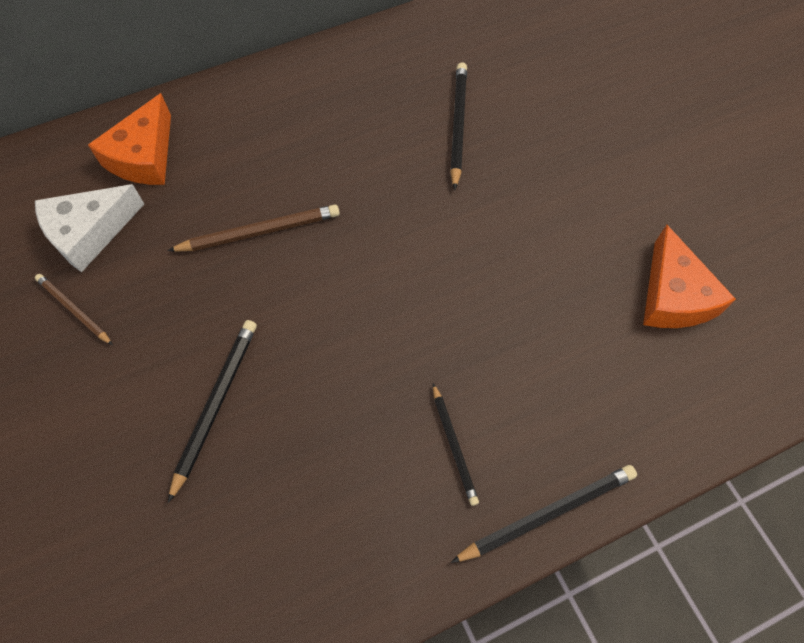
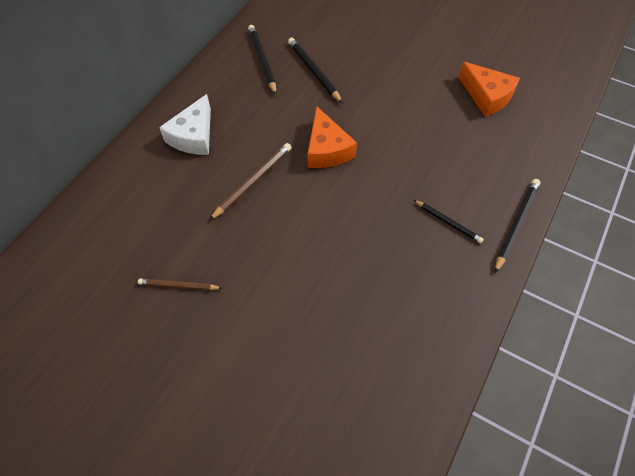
camera: 35 degrees left, 5 degrees down
white cheese [35,184,144,272] -> white cheese moved to [159,94,211,155]
orange cheese [88,93,171,185] -> orange cheese moved to [308,106,357,168]
black pencil [168,320,257,503] -> black pencil moved to [248,25,276,95]

